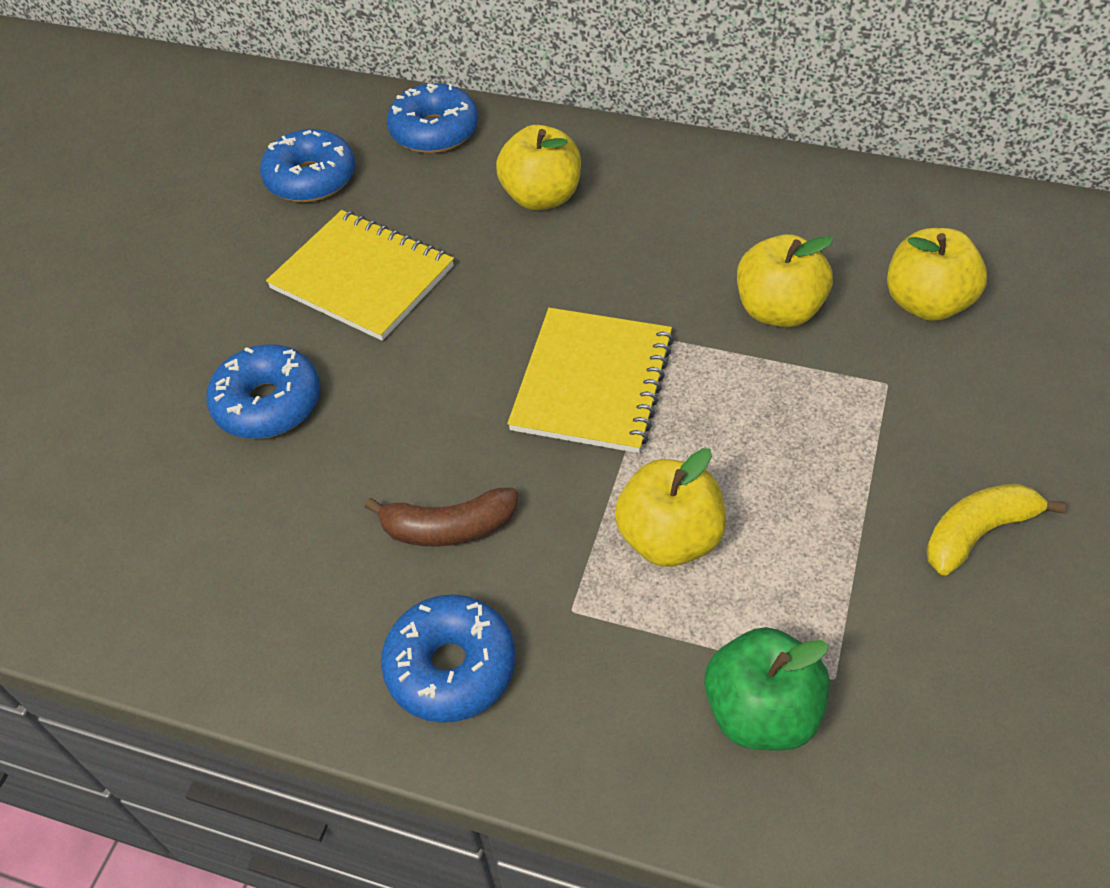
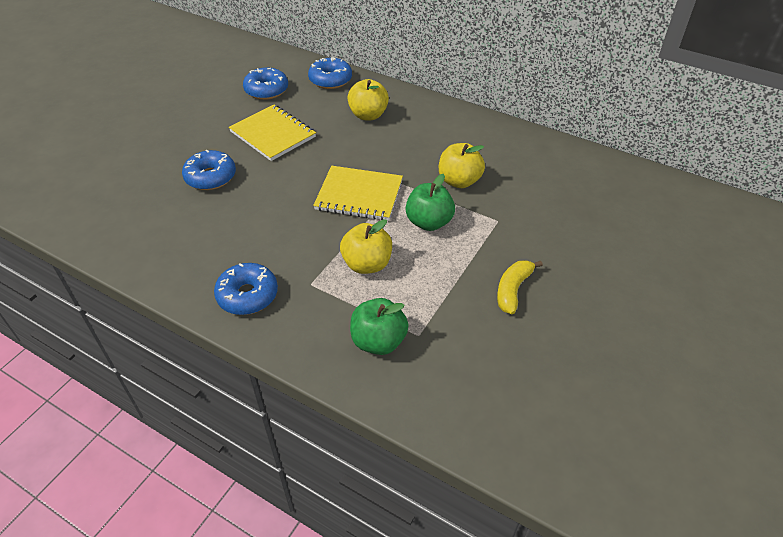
camera: 10 degrees right, 5 degrees down
brown banana [364,488,518,547] -> none
yellow notebook [507,308,674,453] -> yellow notebook turned 75 degrees clockwise [313,166,403,221]
yellow apple [887,228,987,321] -> none
yellow banana [926,483,1066,575] -> yellow banana turned 45 degrees counterclockwise [497,260,543,314]
none -> green apple [405,174,455,231]

